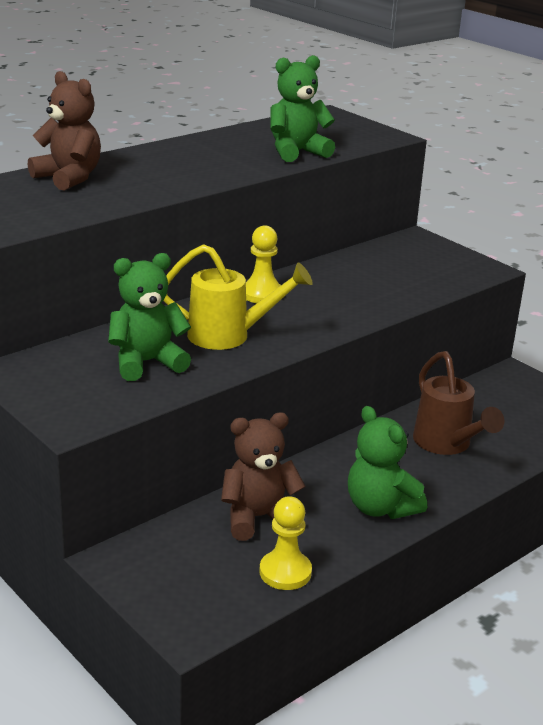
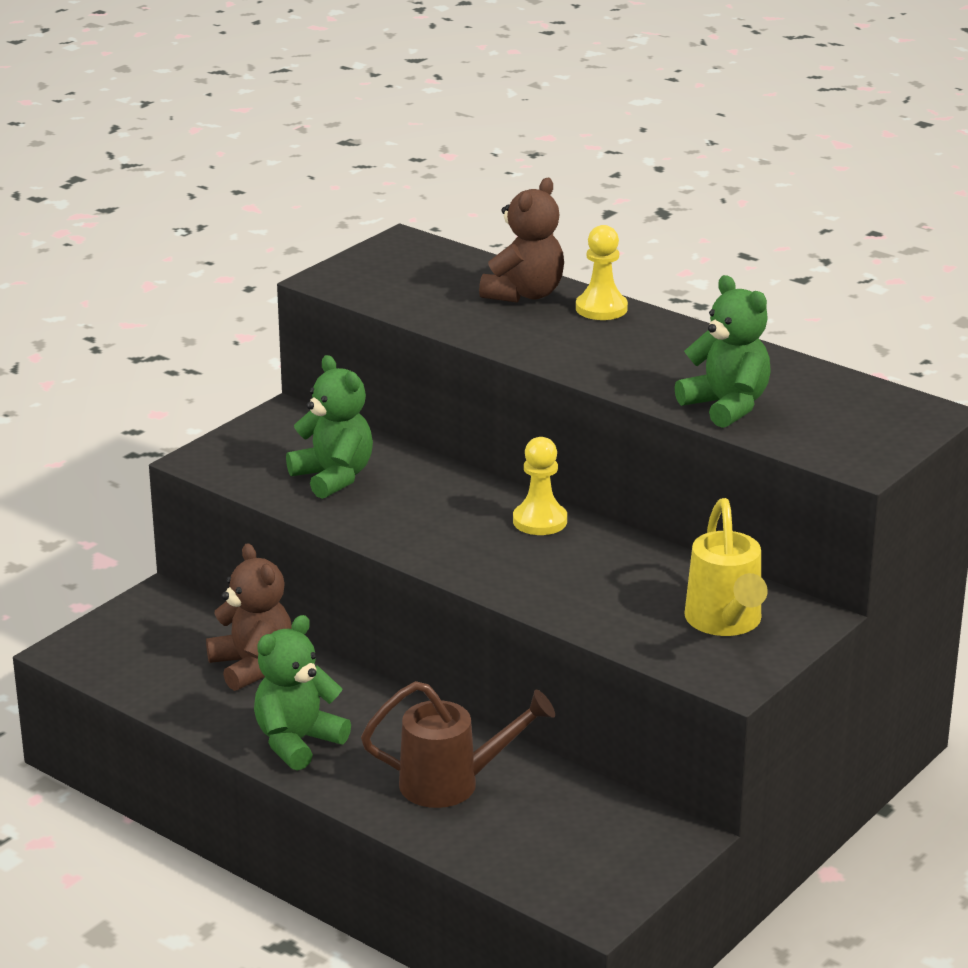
camera: 80 degrees right, 0 degrees up
yellow watering can [163,244,313,350] -> yellow watering can moved to [685,498,768,636]
yellow pawn [259,496,312,590] -> yellow pawn moved to [576,225,628,320]
brown watering can [413,351,504,455] -> brown watering can turned 150 degrees counterclockwise [361,681,555,808]

